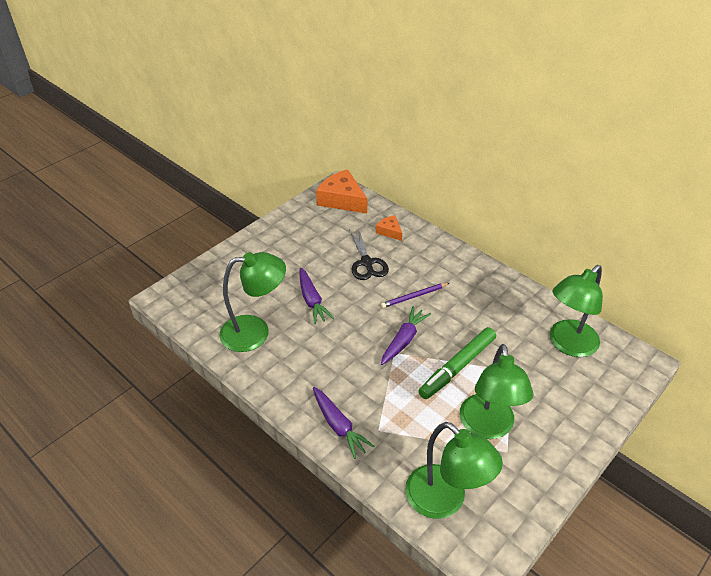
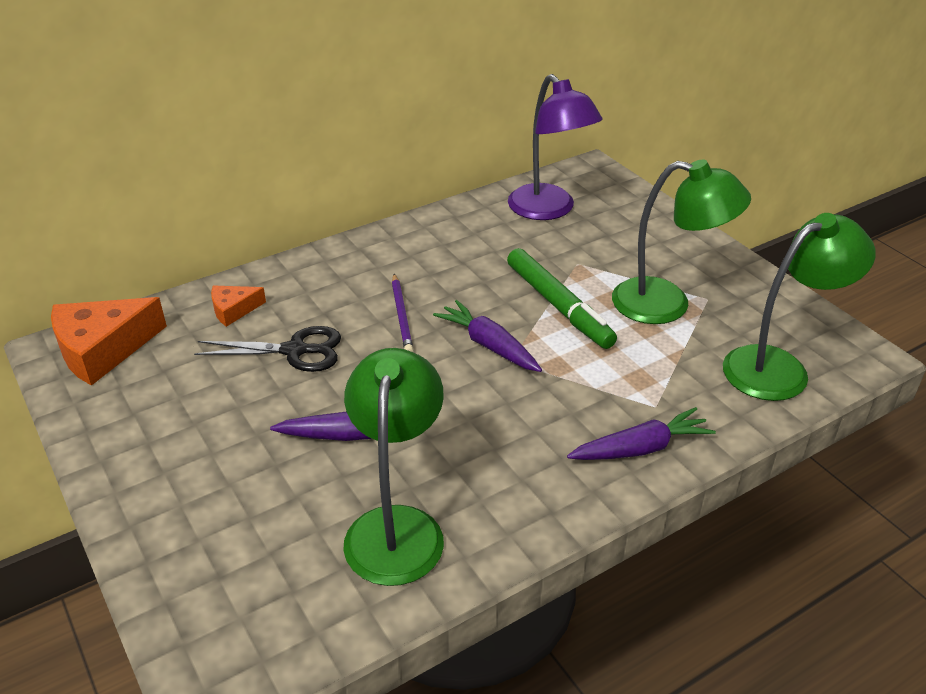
camera: 75 degrees left, 5 degrees down
green lamp [550,265,603,357] -> purple lamp [508,74,603,220]

